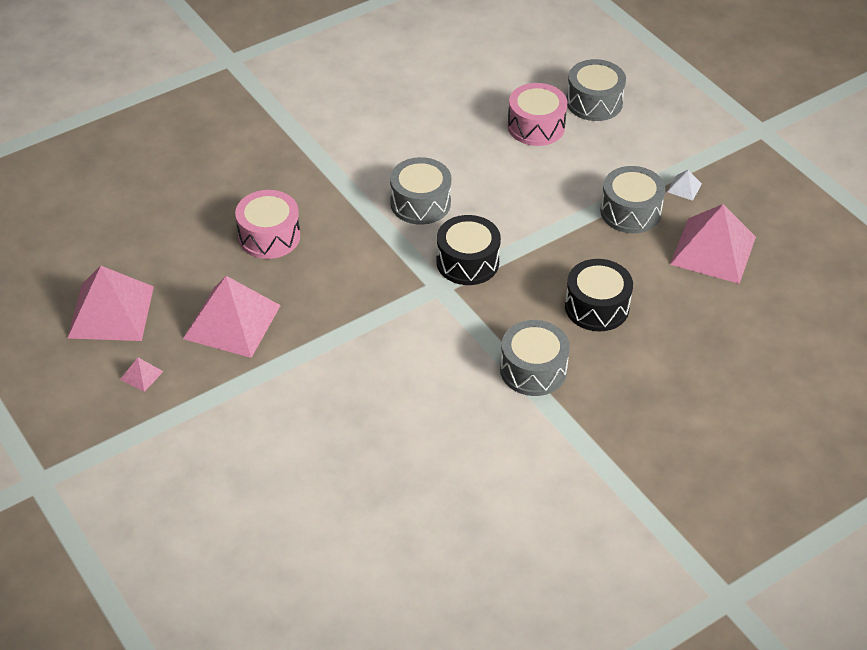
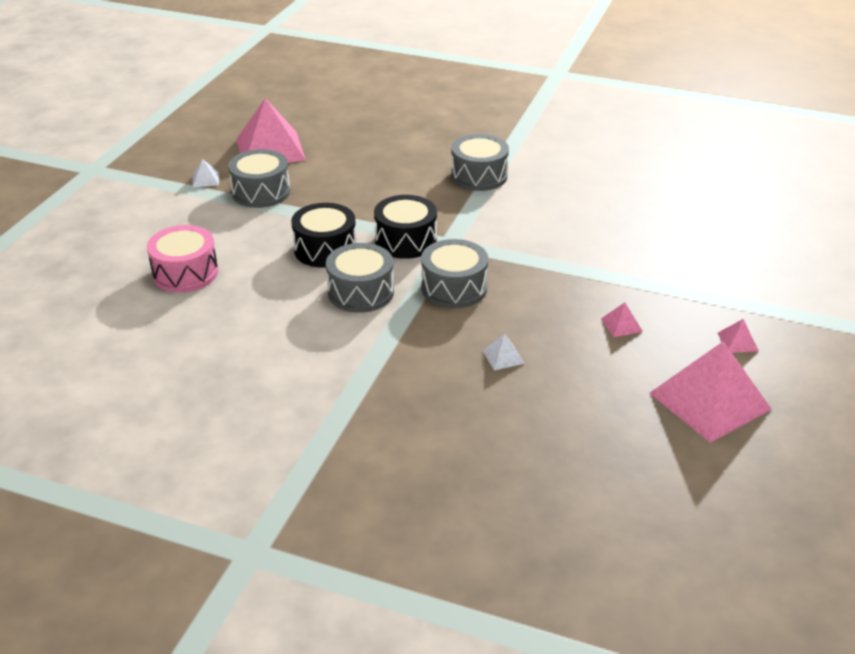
camera: 125 degrees left, 10 degrees down
pink pyramid [183,276,281,358] -> pink pyramid [601,303,643,337], size x0.40
pink drum [235,190,300,259] -> white pyramid [482,334,525,370]
black drum [565,259,633,331] -> black drum moved to [291,203,356,268]
grey drum [567,59,626,121] -> grey drum moved to [421,239,488,308]

